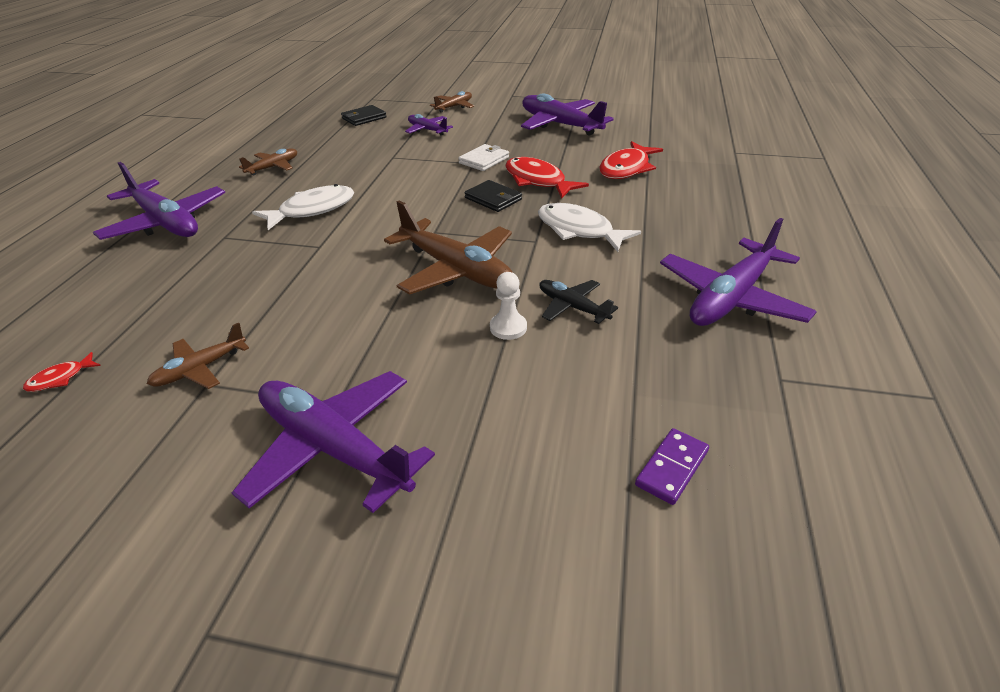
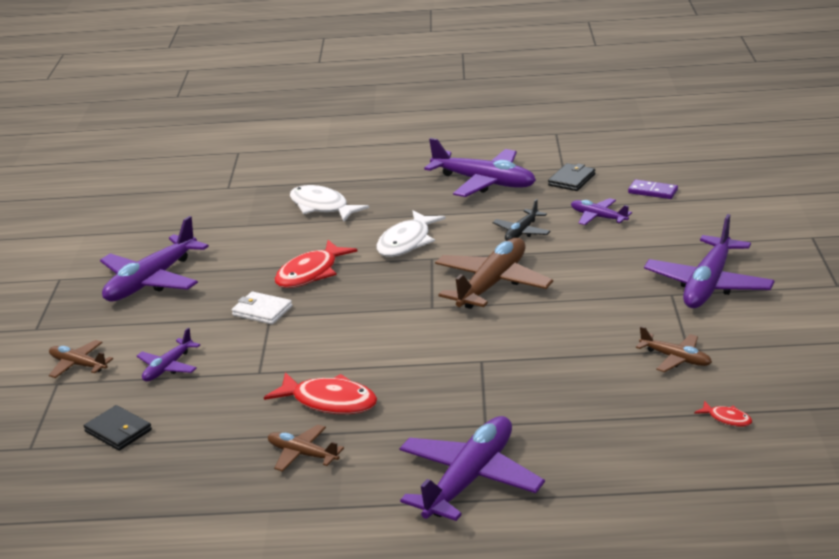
camera: 100 degrees left, 10 degrees down
white fish [252,184,354,230] -> white fish moved to [290,185,369,222]
black wallet [465,180,522,212] -> black wallet moved to [548,163,595,191]
white pawn [490,272,527,340] -> none
red fish [599,141,663,179] -> red fish moved to [264,372,377,414]
none -> purple plane [571,198,632,225]

